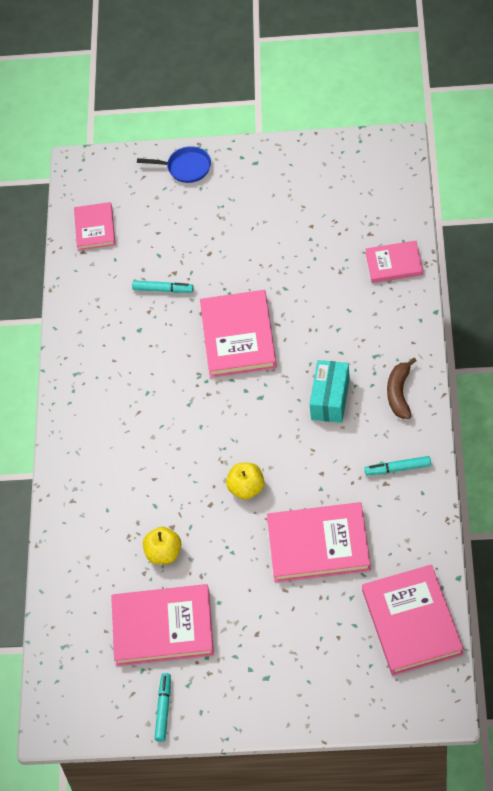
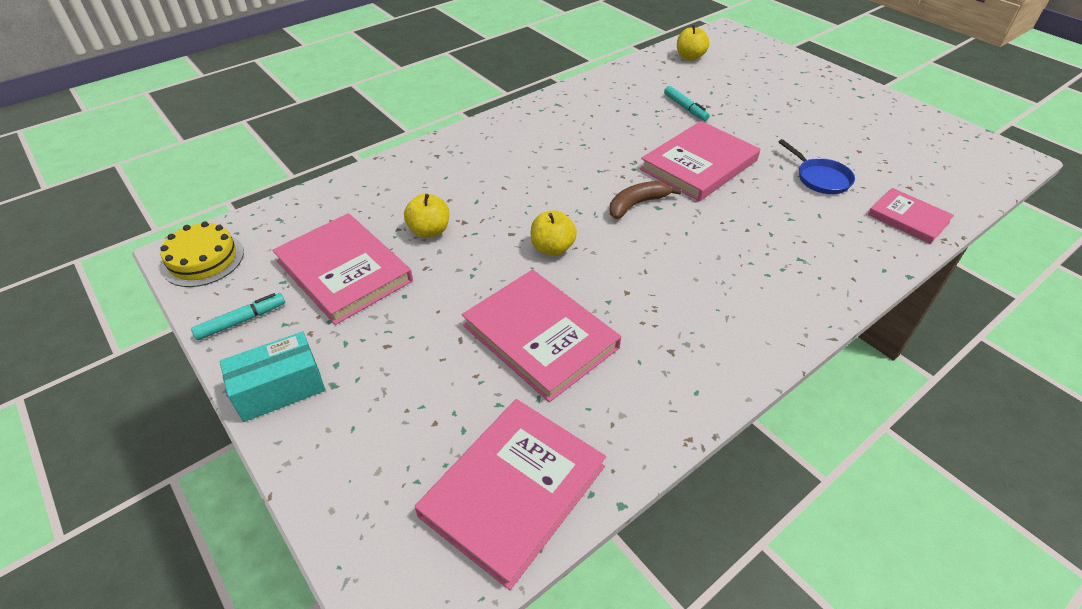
camera: 45 degrees right, 10 degrees down
pink book [74,202,115,250] -> yellow apple [677,25,710,61]
blue pan [137,146,211,183] -> blue pan moved to [778,139,855,194]
turquoise box [310,360,350,423] -> turquoise box moved to [220,332,326,422]
turquoise marker [365,456,431,475] -> none
brown banana [387,358,416,419] -> brown banana moved to [610,181,681,219]
none -> yellow cake [160,221,244,287]

